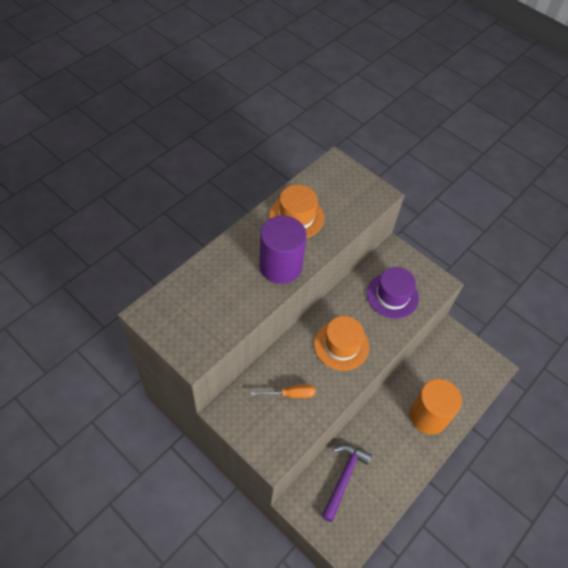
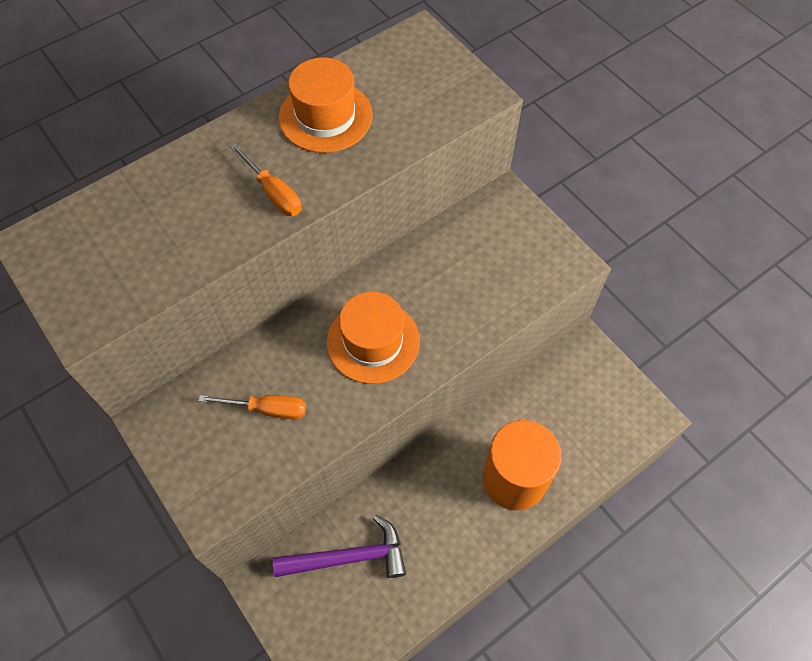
camera: 15 degrees right, 5 degrees up
purple cylinder [259,216,307,284] -> orange screwdriver [230,143,302,216]
purple hammer [322,445,372,522] -> purple hammer turned 45 degrees clockwise [273,515,406,578]
purple hat [367,267,419,319] -> none

